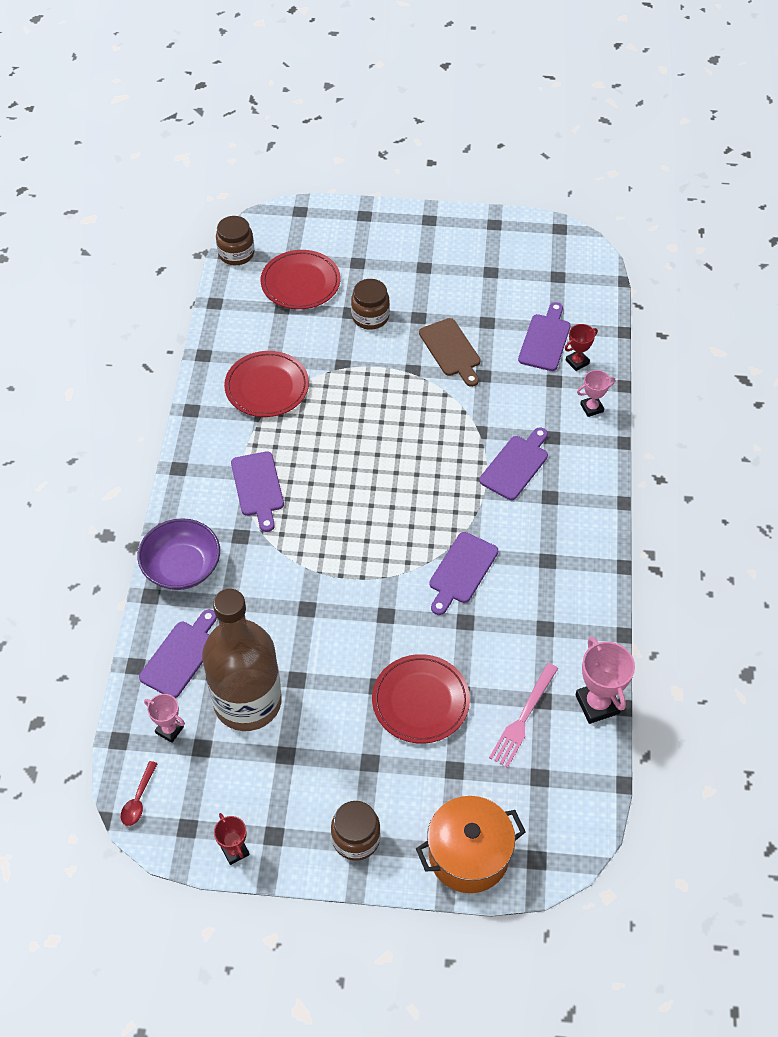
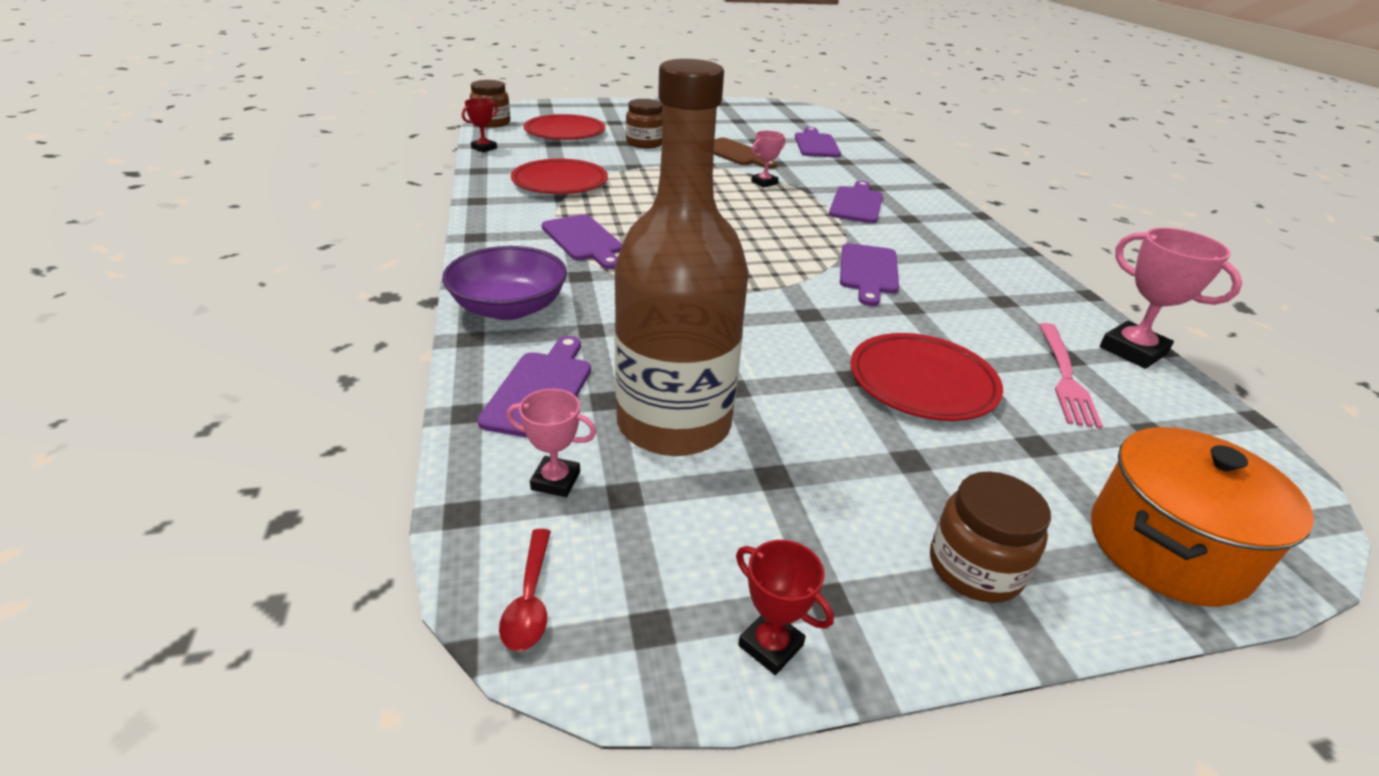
camera: 20 degrees left, 20 degrees down
red trophy [565,324,598,371] -> red trophy moved to [462,98,498,152]
pink trophy [577,370,615,417] -> pink trophy moved to [751,131,786,188]

